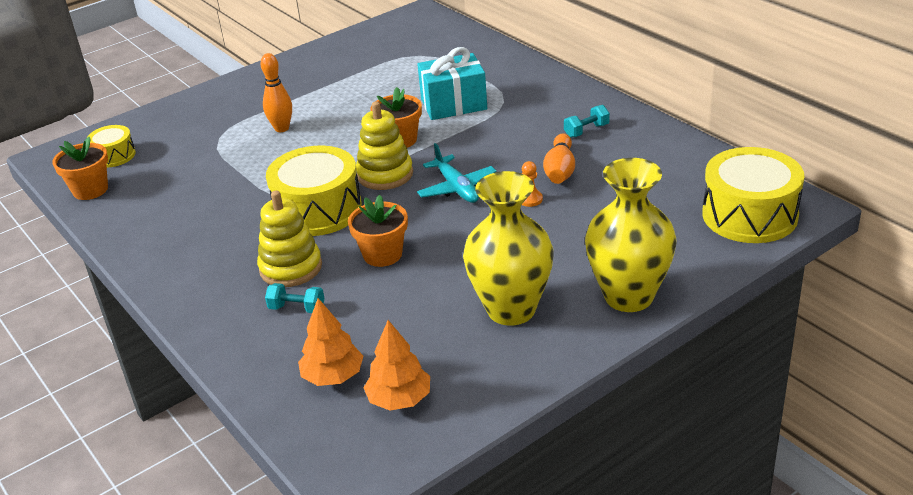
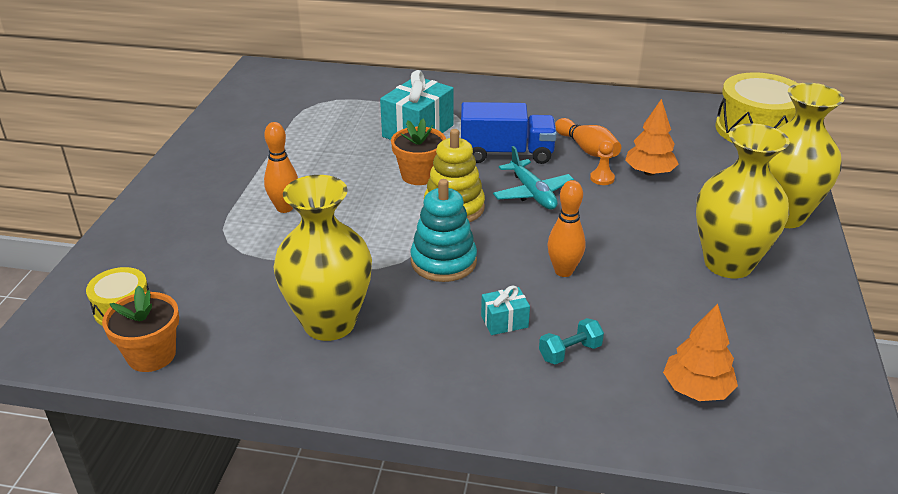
camera: 45 degrees left, 0 degrees up
yellow stacking toy [257,190,322,287] -> turquoise gift [481,286,530,335]
yellow drum [266,146,362,236] -> turquoise stacking toy [410,179,477,282]
orange flower pot [348,195,408,267] -> orange bowling pin [547,180,586,277]
orange tree [363,320,430,411] -> orange tree moved to [625,99,679,176]
turquoise plane [417,143,497,203] -> turquoise plane turned 45 degrees clockwise [493,146,574,210]
turquoise dumbbell [564,105,610,138] -> none
none -> yellow vase [274,175,372,341]
none -> blue truck [461,102,557,164]

